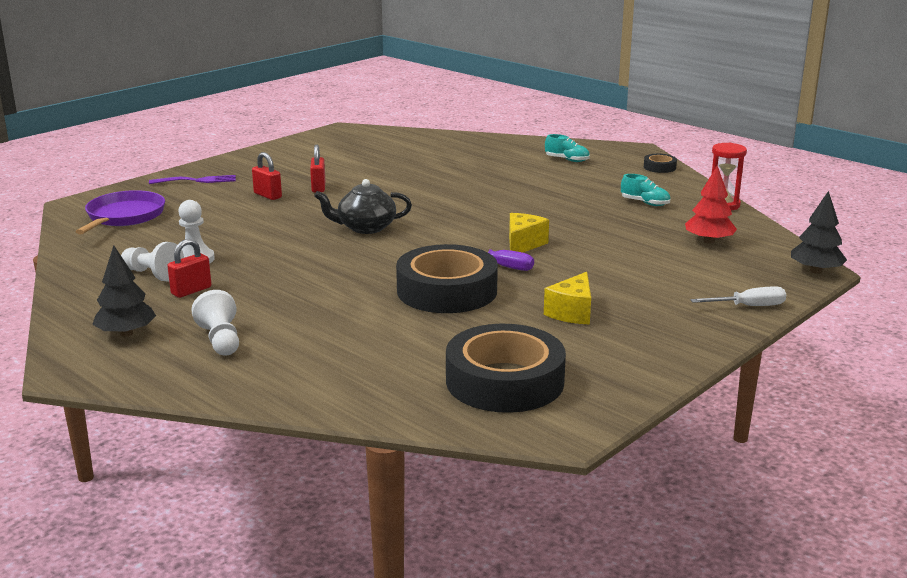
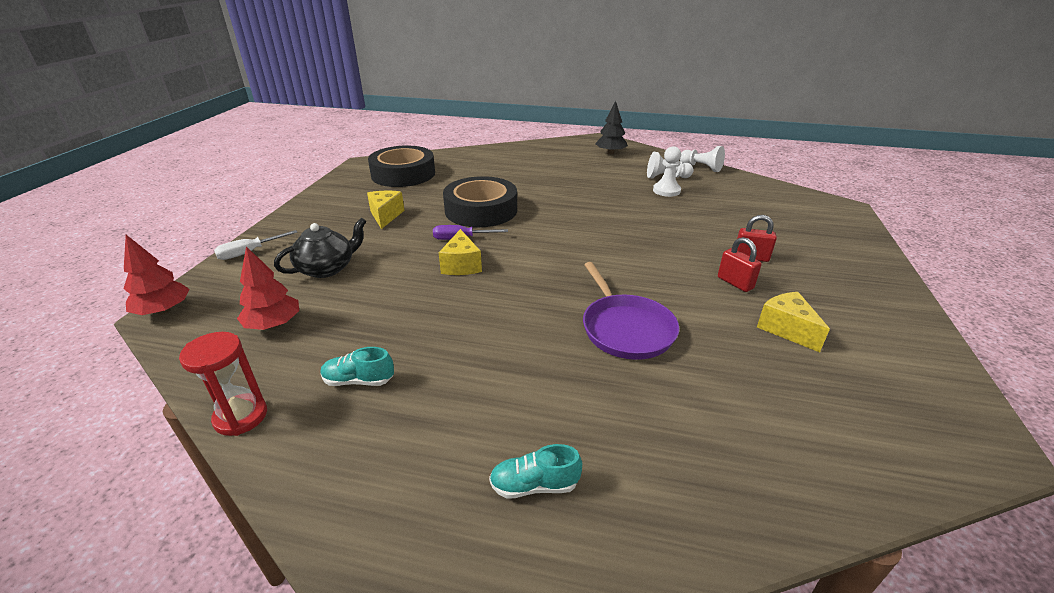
camera: 150 degrees right, 10 degrees up
purple pan [76,190,165,234] -> purple pan moved to [583,262,680,360]
purple fork [149,175,236,184] -> none
red padlock [167,239,211,298] -> none
white pawn [191,290,239,355] -> white pawn moved to [680,146,725,172]
black teapot [314,179,412,234] -> black teapot moved to [274,218,367,278]
black tape [644,154,677,173] -> none
black tree [791,191,847,274] -> red tree [123,235,190,315]
none -> yellow cheese [757,292,830,352]

